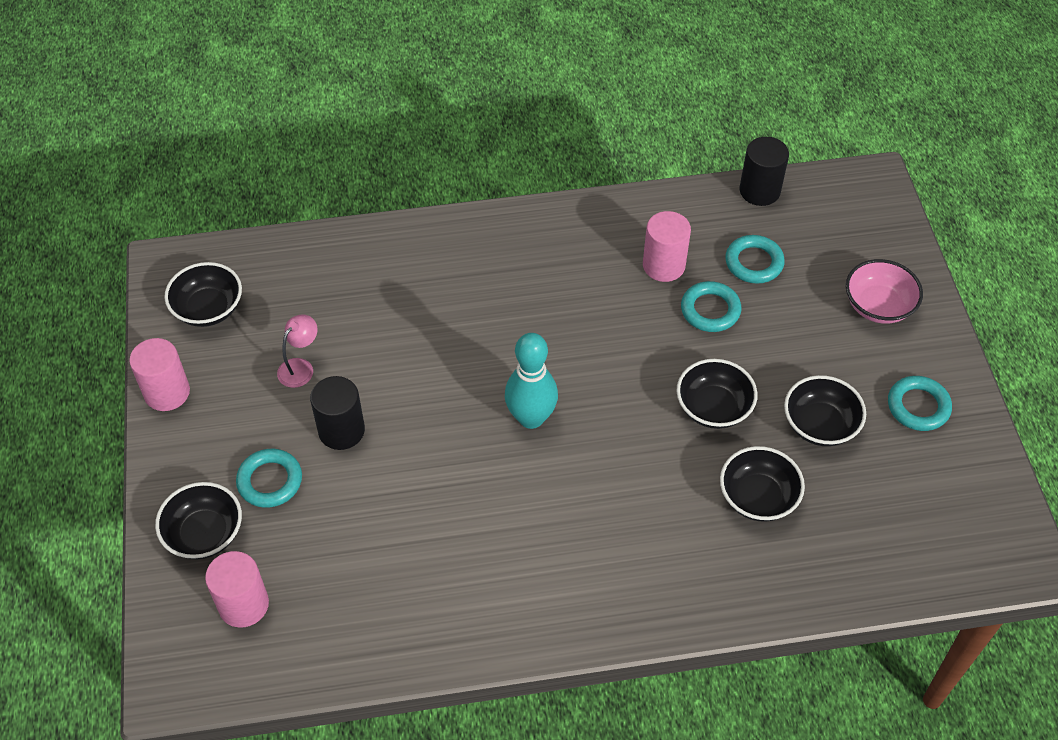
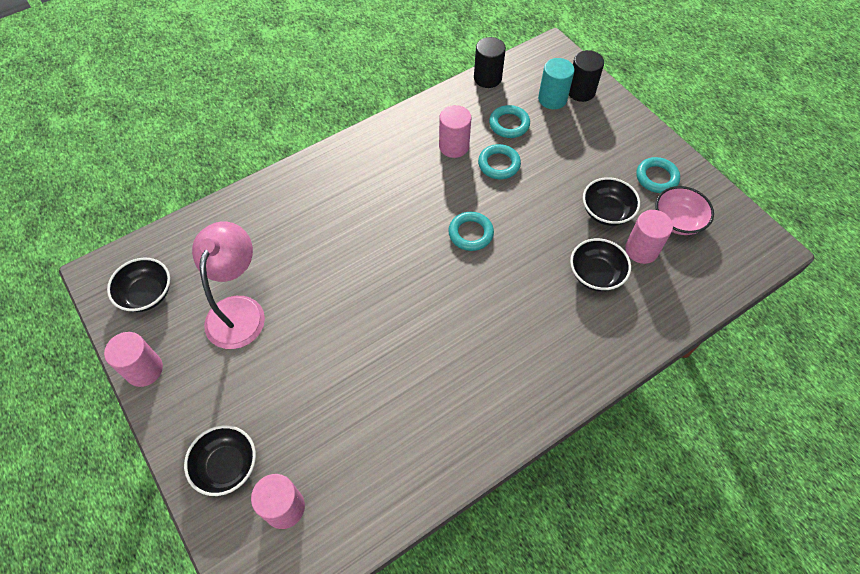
camera: 25 degrees left, 5 degrees up
turquoise ring [236,449,302,508] -> turquoise ring moved to [448,212,494,251]
pink lamp [277,314,317,388] -> pink lamp [192,222,265,349], size x2.11
black cylinder [310,376,365,450] -> black cylinder moved to [569,50,604,102]
turquoise bowling pin [505,333,558,429] -> none
black bowl [677,359,758,429] -> none
pink bowl [846,259,923,324] -> pink bowl moved to [655,186,714,235]
none -> turquoise cylinder [538,58,575,109]
none -> pink cylinder [625,210,673,264]

